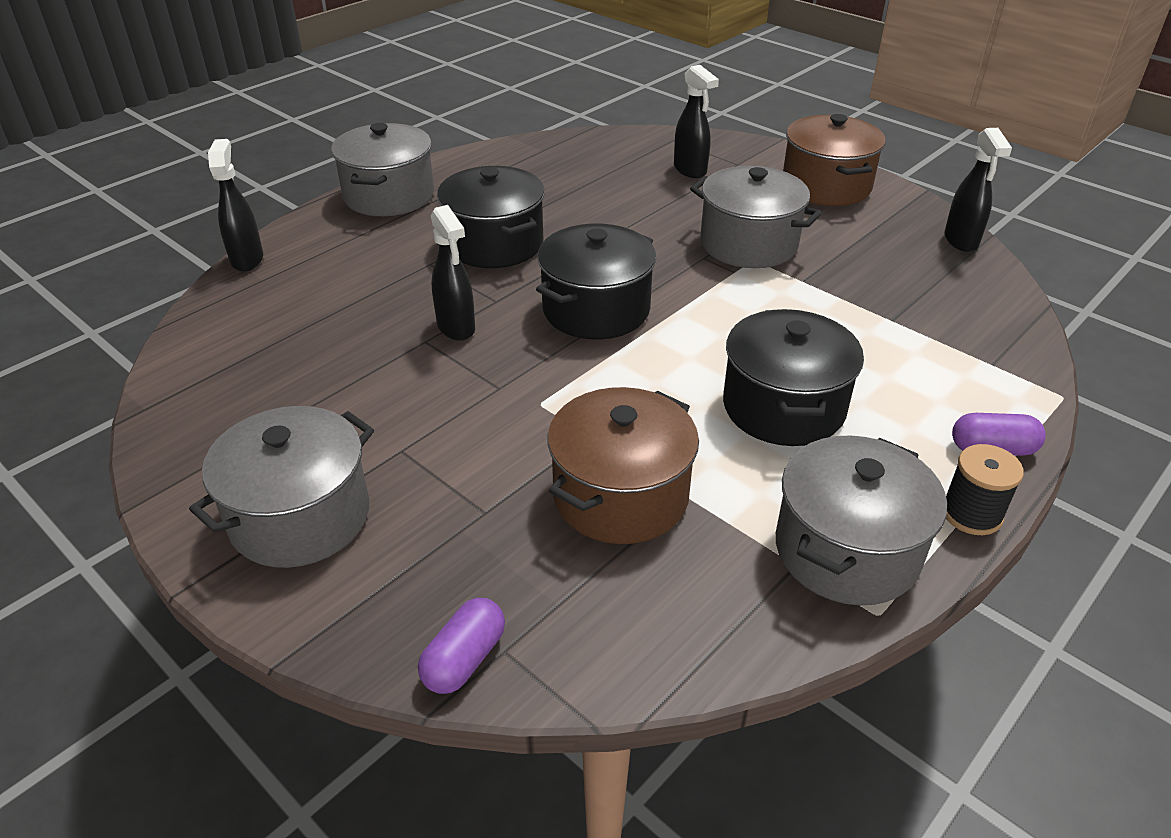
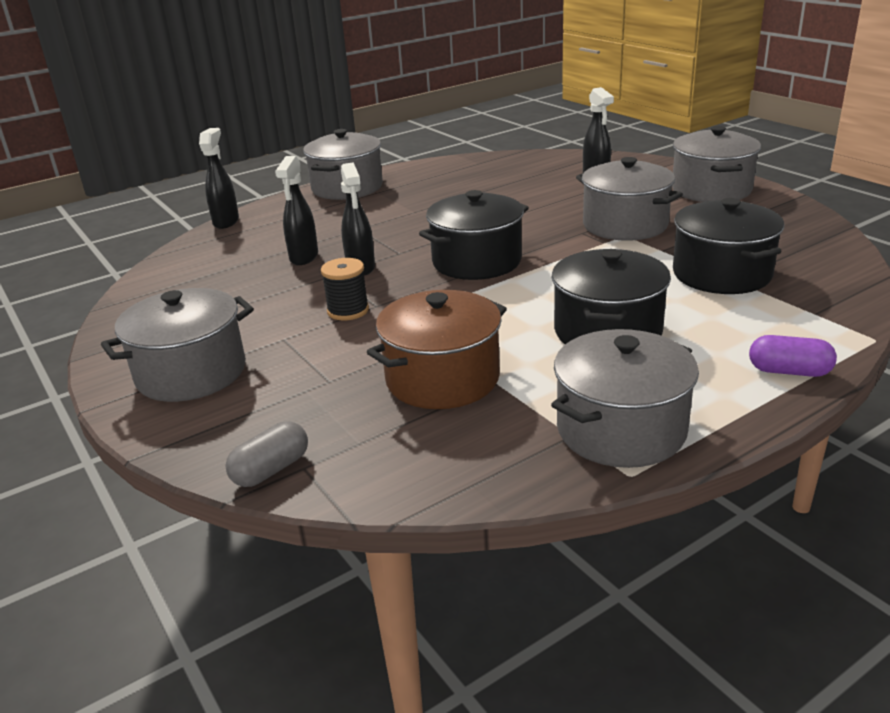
camera: 15 degrees right, 10 degrees down
purple capsule [418,598,505,694] -> grey capsule [225,421,308,487]
black pot [437,166,545,268] -> black pot moved to [673,198,784,294]
brown pot [783,114,886,206] -> grey pot [672,126,761,202]
black spray bottle [944,128,1012,252] -> black spray bottle moved to [275,156,318,265]
black spool [946,444,1024,535] -> black spool moved to [321,258,369,321]

